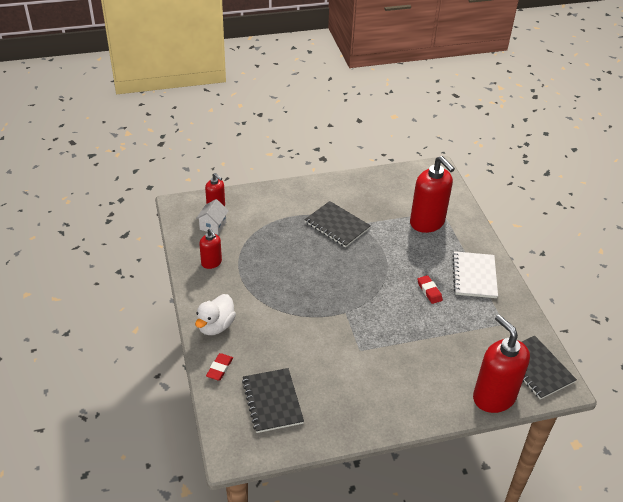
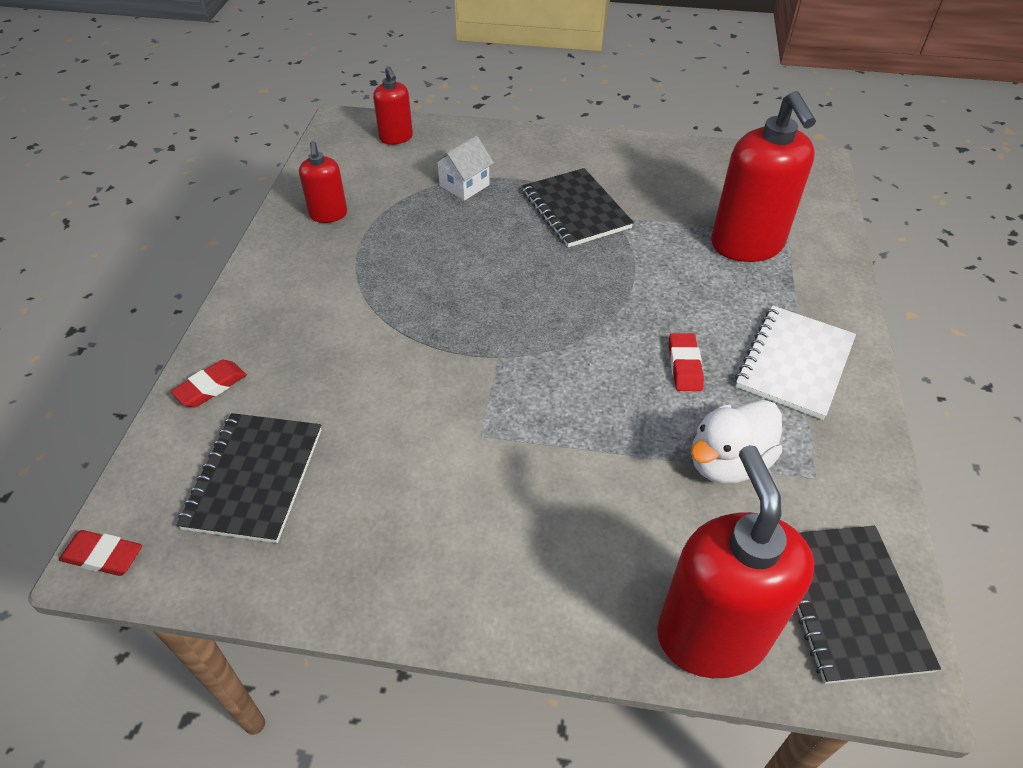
camera: 25 degrees right, 5 degrees up
white duck [195,294,236,335] -> white duck moved to [691,400,782,484]
white house [196,199,228,235] -> white house moved to [433,136,494,201]
none -> red eraser [59,530,142,576]

